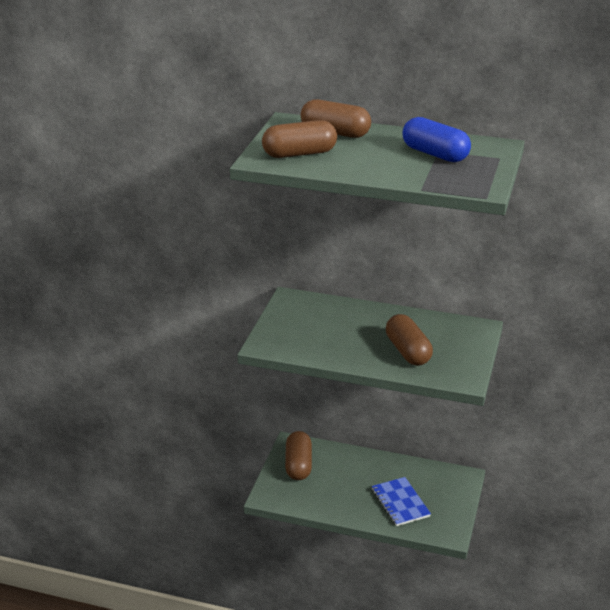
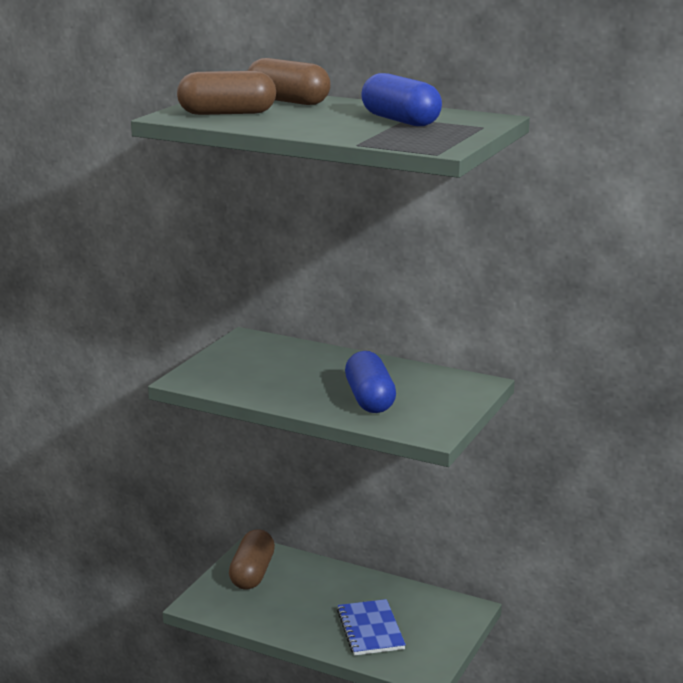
camera: 10 degrees right, 10 degrees down
brown capsule [386,314,433,366] -> blue capsule [345,351,396,413]

